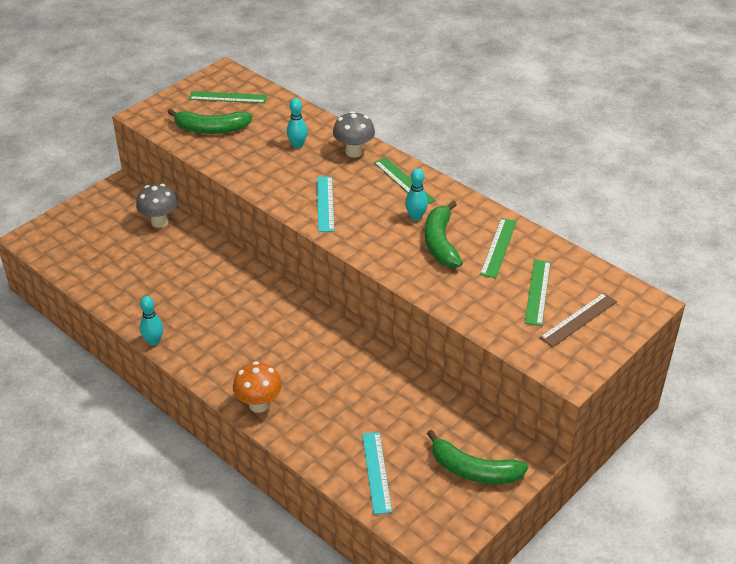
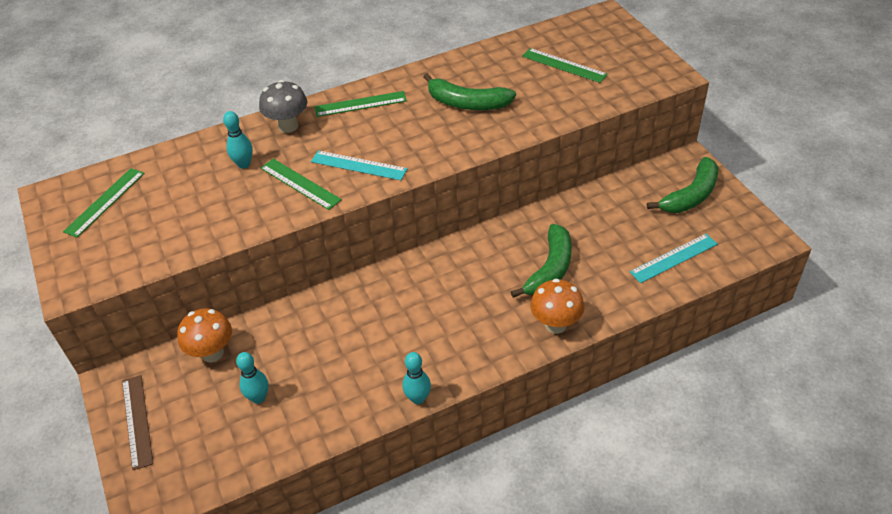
camera: 65 degrees left, 5 degrees up
grey mushroom [136,184,178,228] -> orange mushroom [177,309,232,363]
green banana [167,109,252,134] -> green banana moved to [511,224,572,298]
turquoise ruler [362,432,392,514] -> turquoise ruler turned 45 degrees counterclockwise [630,234,718,283]
turquoise bowling pin [405,169,428,221] -> turquoise bowling pin moved to [236,352,269,404]
green ruler [480,218,517,278] -> green ruler moved to [261,159,342,210]
brown ruler [540,293,617,347] -> brown ruler moved to [122,375,153,470]

